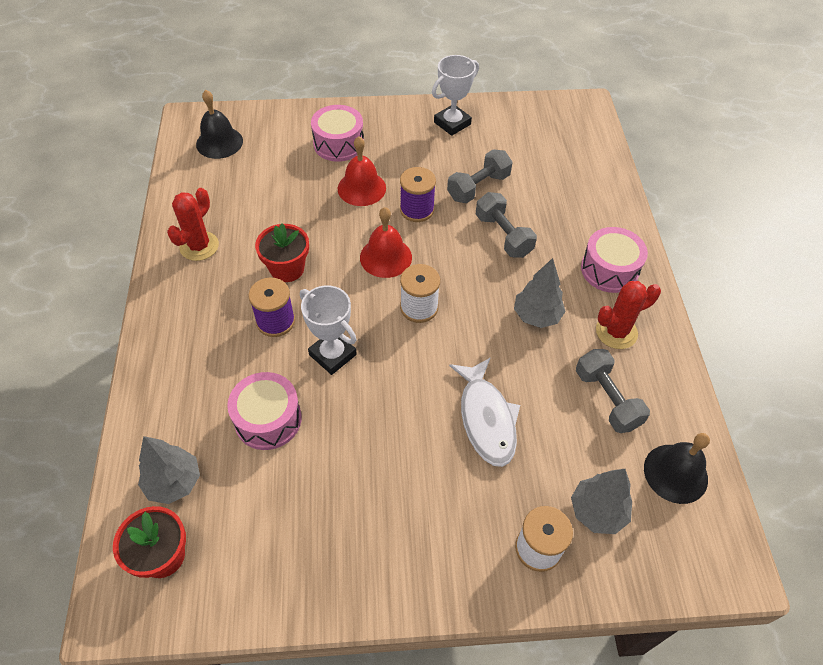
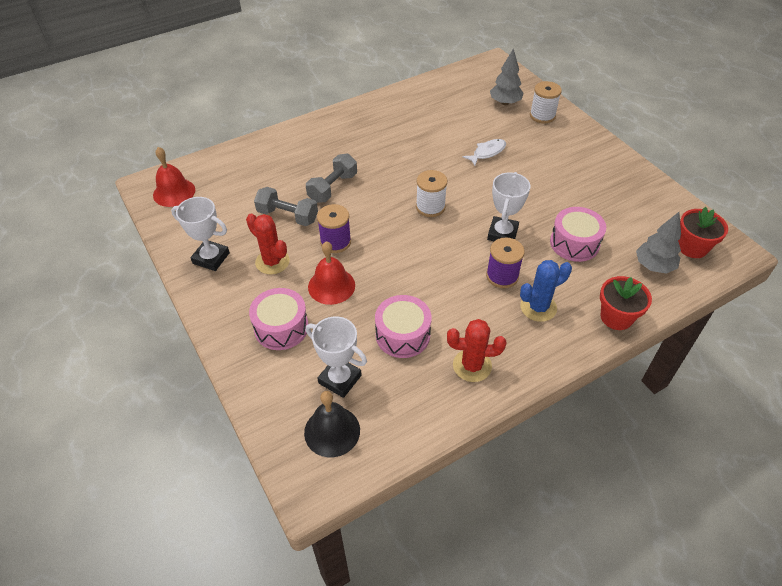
camera: 115 degrees left, 5 degrees down
red flower pot [255,223,309,282] -> red flower pot moved to [600,276,652,330]
red bell [360,207,412,278] -> red bell moved to [153,147,195,207]
white fish [449,357,520,467] -> white fish [463,139,506,166], size x0.63
grey tree [514,258,566,328] -> none
grey dumbbell [576,349,650,433] -> none
pink drum [581,227,648,293] -> pink drum moved to [375,295,432,358]
red cactus [596,281,661,349] -> red cactus moved to [246,214,290,275]
black bell [644,433,710,504] -> none
none -> white trophy [306,316,367,398]
none -> blue cactus [520,260,572,322]

